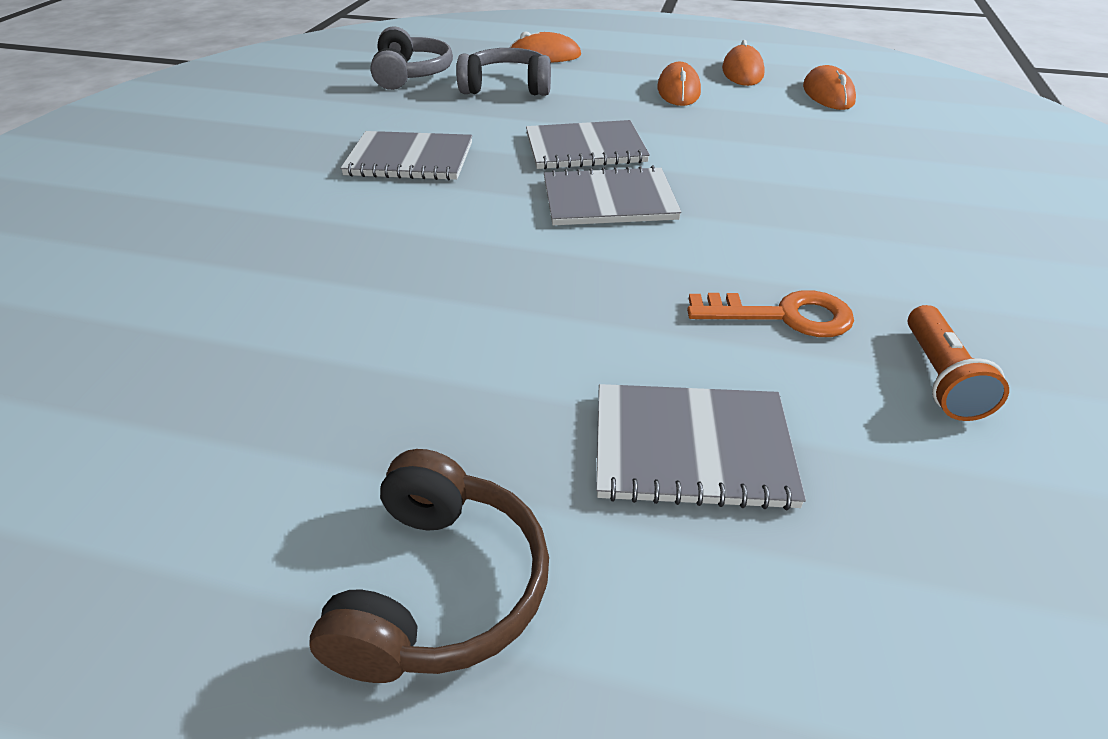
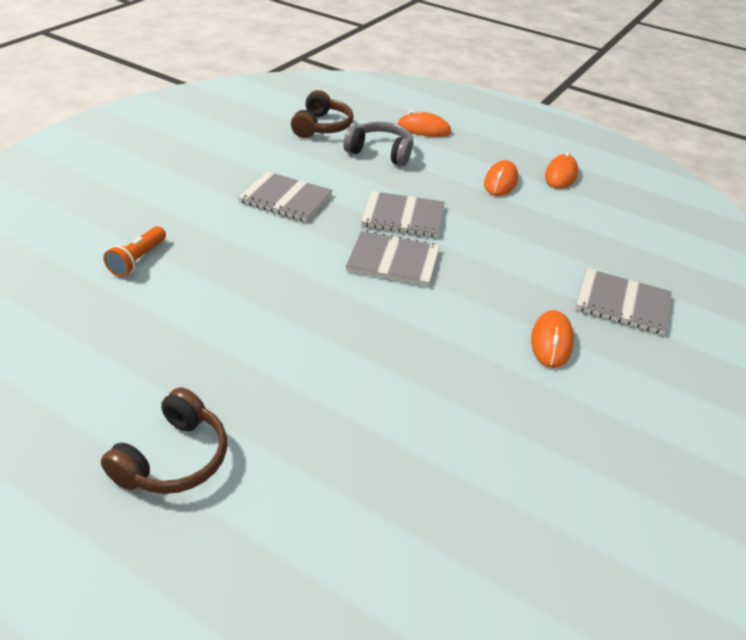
camera: 15 degrees right, 0 degrees up
grey headphones [371,26,453,90] -> brown headphones [291,90,353,138]
grey notebook [596,384,806,510] -> grey notebook moved to [575,268,672,335]
orange key [687,290,854,337] -> none
orange mouse [803,65,856,110] -> orange mouse moved to [531,310,574,368]
orange flashlight [908,305,1009,421] -> orange flashlight moved to [103,226,166,277]

